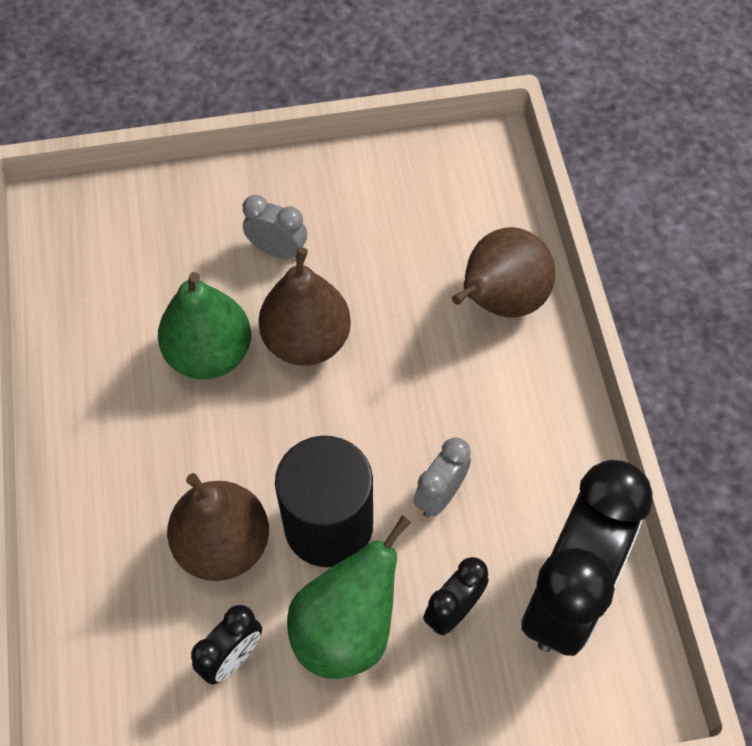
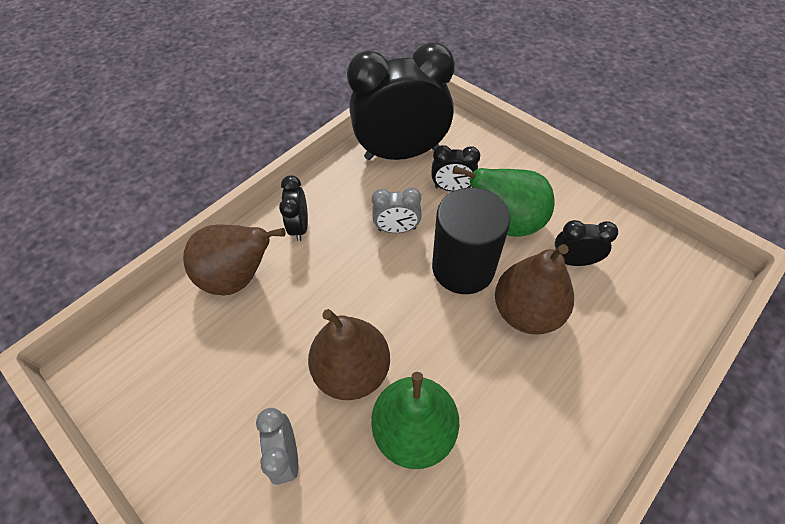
camera: 125 degrees left, 5 degrees down
none -> black clock [279,175,308,241]

